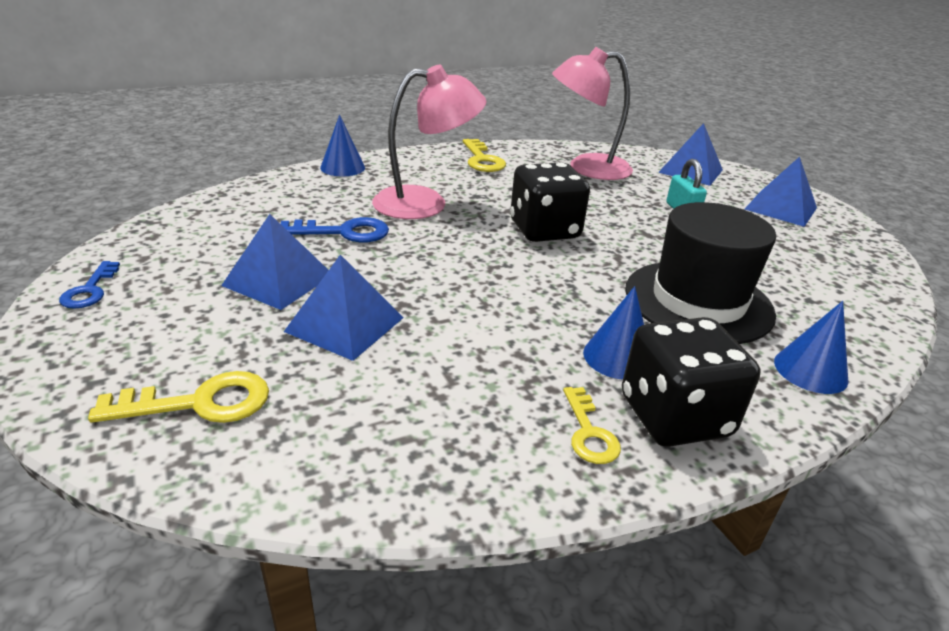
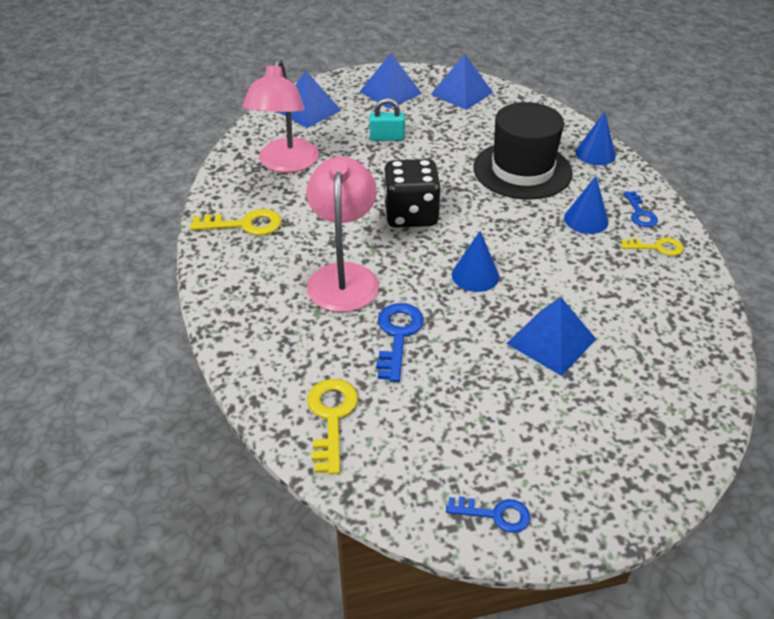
camera: 75 degrees left, 10 degrees up
yellow key [88,371,269,423] -> yellow key moved to [308,379,358,475]
blue pyramid [221,214,328,310] -> blue pyramid moved to [431,54,493,110]
blue cone [320,115,365,176] -> blue cone moved to [452,231,499,292]
black dice [622,317,760,447] -> blue key [624,191,658,227]

